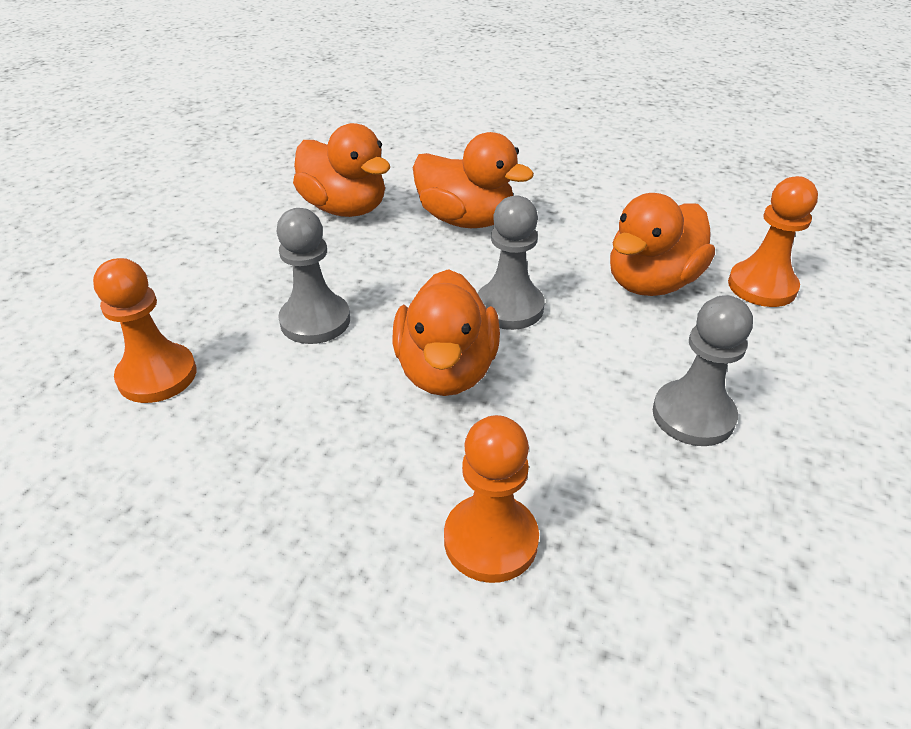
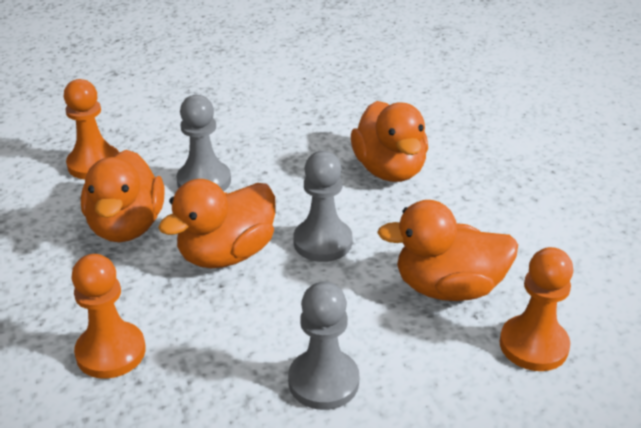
camera: 45 degrees right, 5 degrees down
orange duck [293,123,390,217] -> orange duck moved to [81,150,164,242]

